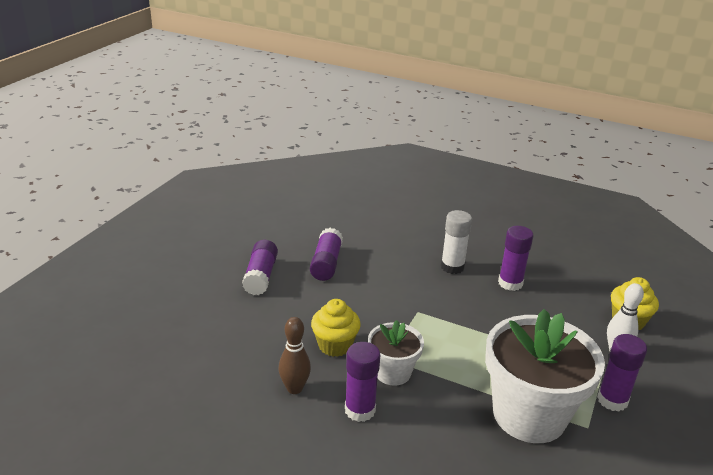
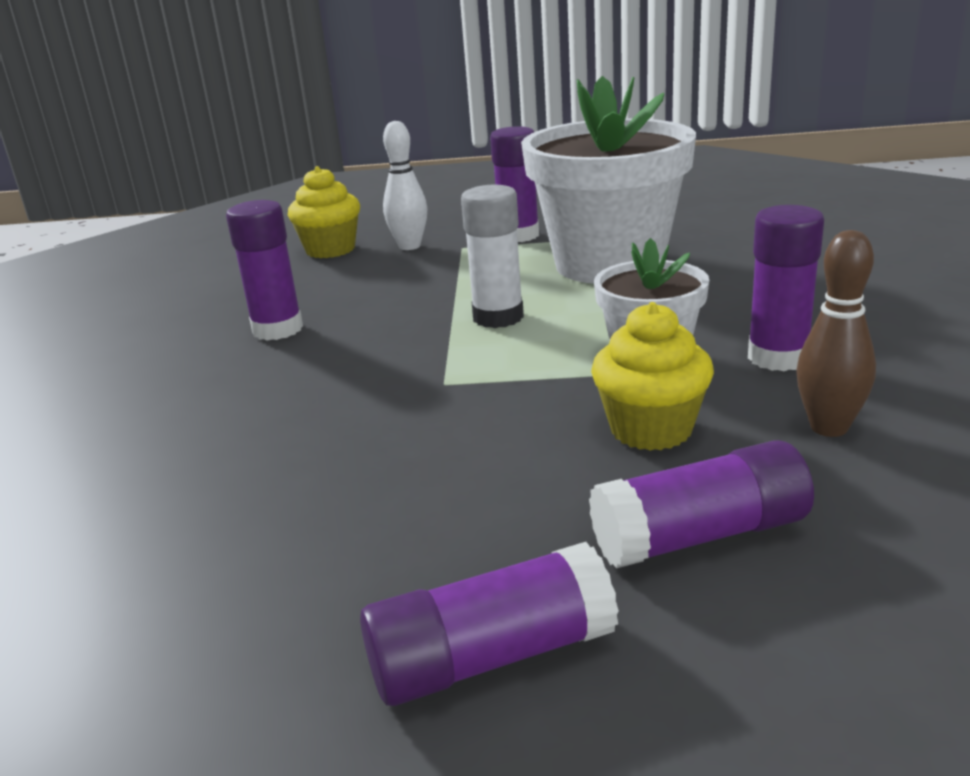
camera: 110 degrees left, 5 degrees down
purple glue stick [310,228,343,281] -> purple glue stick moved to [589,440,814,569]
white glue stick [441,210,472,274] -> white glue stick moved to [461,185,524,328]

